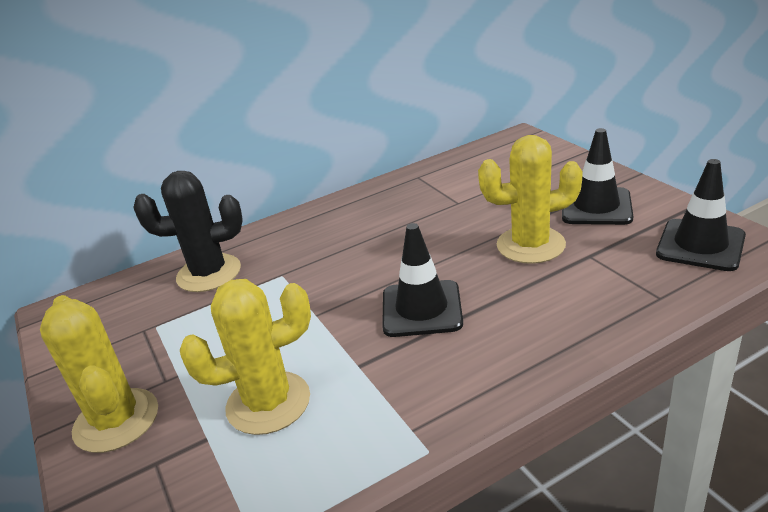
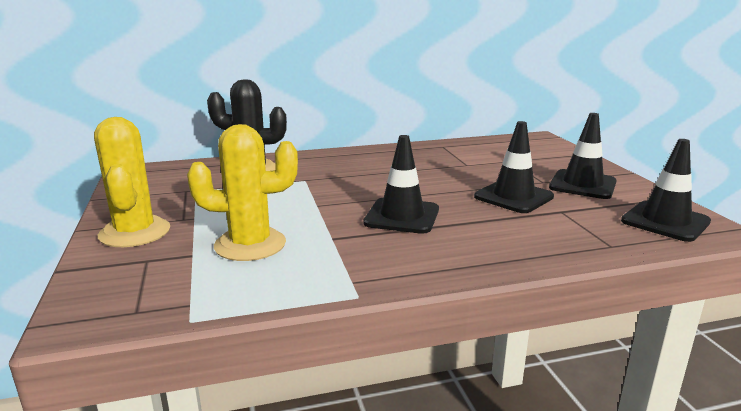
camera: 10 degrees right, 10 degrees down
yellow cactus [478,135,583,264] -> black traffic cone [474,121,554,213]

